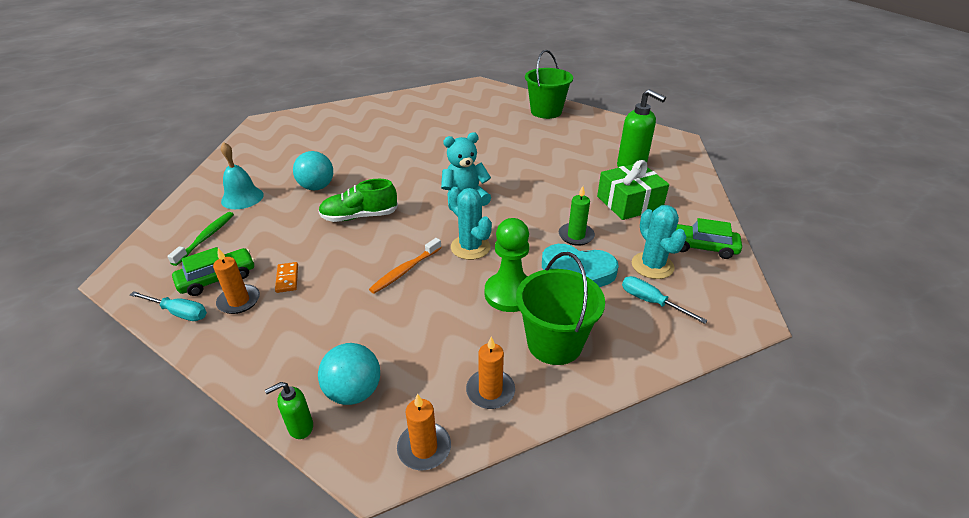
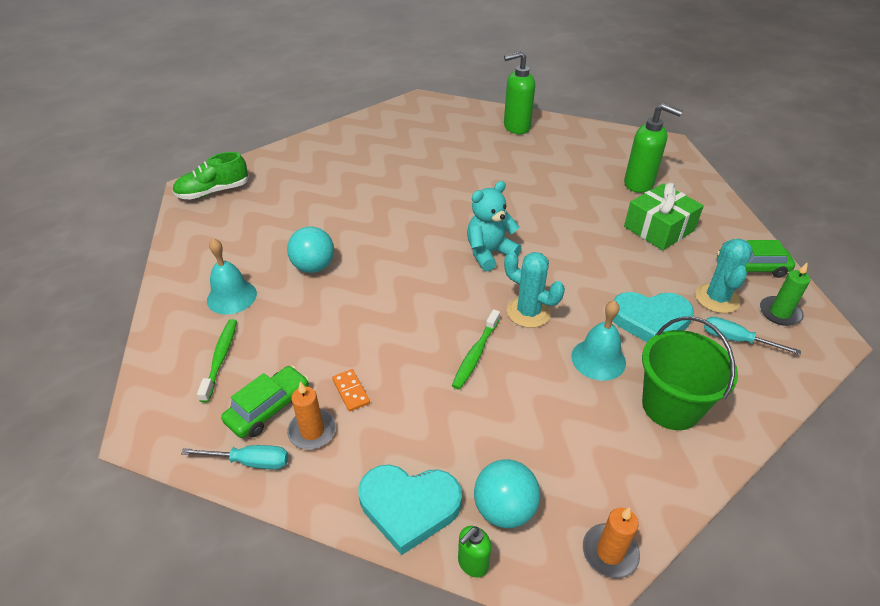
camera: 15 degrees left, 5 degrees up
green shoe [318,179,398,222] -> green shoe moved to [172,152,249,199]
orange toothbrush [369,238,442,294] -> green toothbrush [452,309,500,390]
orange candle [466,336,515,409] -> none
green pawn [485,218,529,312] -> turquoise bell [571,300,626,381]
green bucket [525,50,573,119] -> green soap dispenser [504,51,535,134]
green candle [559,186,595,246] -> green candle moved to [760,262,810,326]
turquoise cactus [632,205,686,279] -> turquoise cactus turned 45 degrees clockwise [695,239,752,313]
none -> turquoise heart [359,464,462,555]

